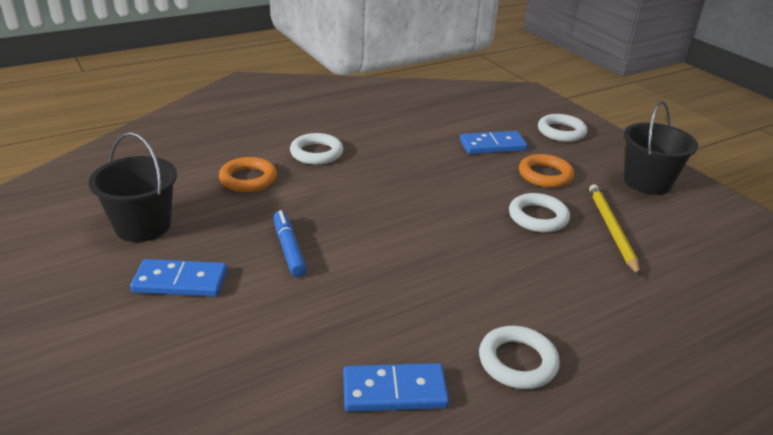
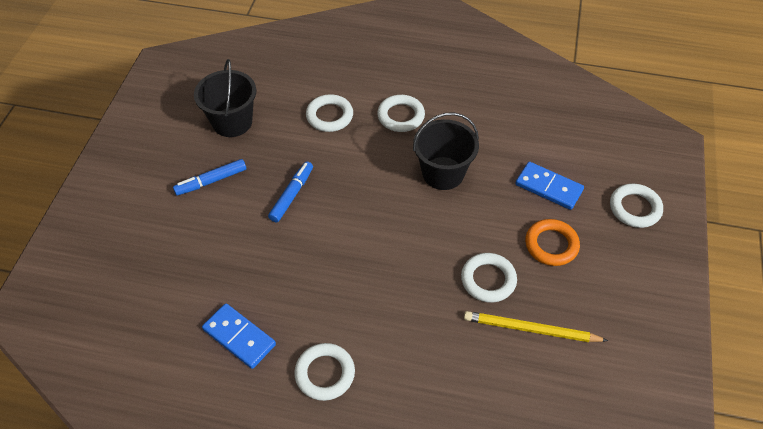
camera: 45 degrees right, 20 degrees up
blue domino [130,259,227,297] -> blue marker [173,159,246,196]
orange ring [219,157,277,192] -> white ring [306,94,353,132]
yellow pencil [589,184,640,276] -> yellow pencil turned 120 degrees counterclockwise [464,311,608,342]
black bucket [624,101,698,195] -> black bucket moved to [413,112,479,190]

